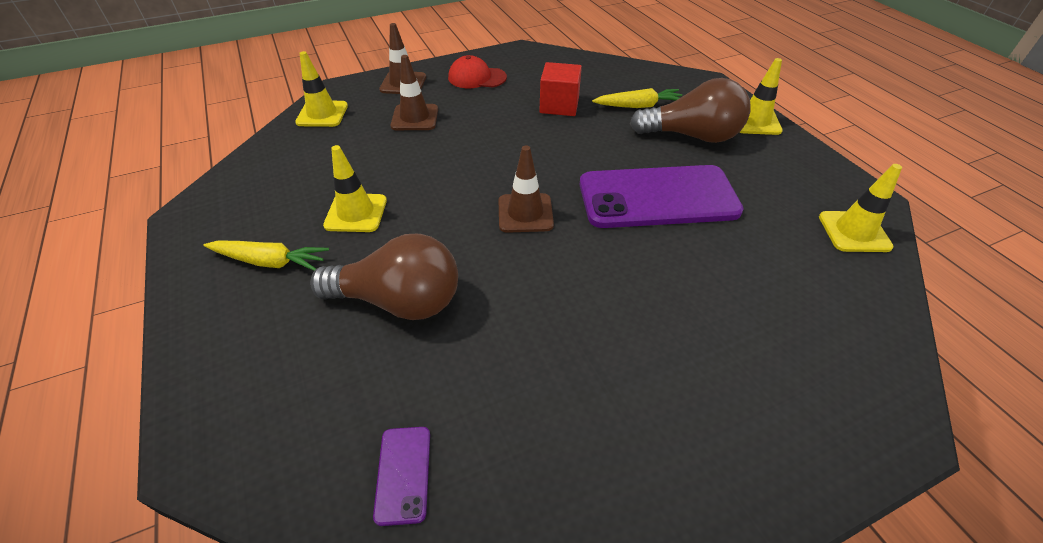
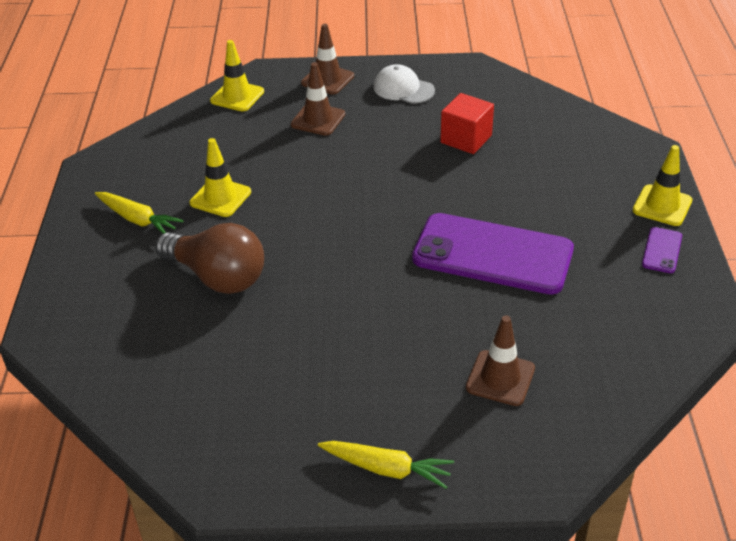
camera: 25 degrees right, 5 degrees down
purple phone [373,427,430,526] -> purple phone moved to [642,227,682,273]
red cap [448,55,507,88] -> white cap [373,64,435,104]
brown traffic cone [498,146,554,233] -> brown traffic cone moved to [466,316,535,406]
yellow carrot [592,88,682,108] -> yellow carrot moved to [318,441,454,489]
brown light bulb [630,78,751,143] -> none
yellow traffic cone [819,164,902,252] -> none

